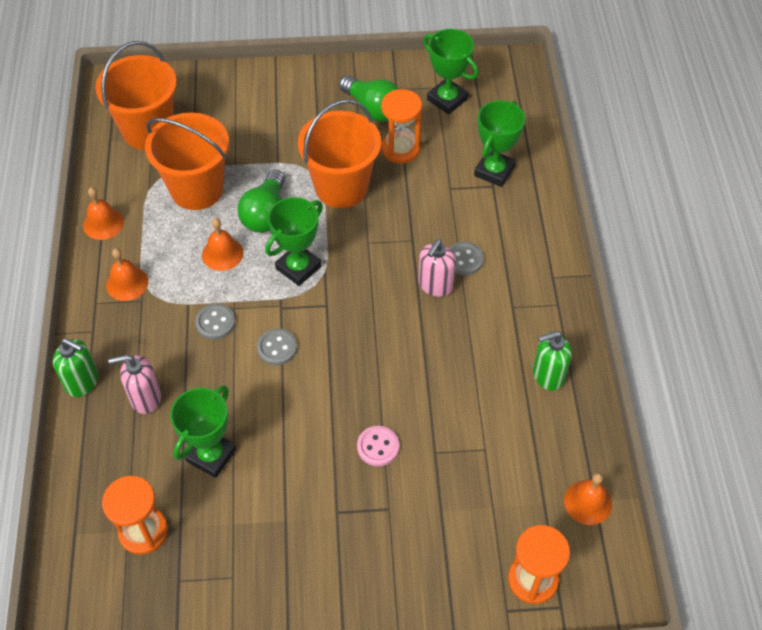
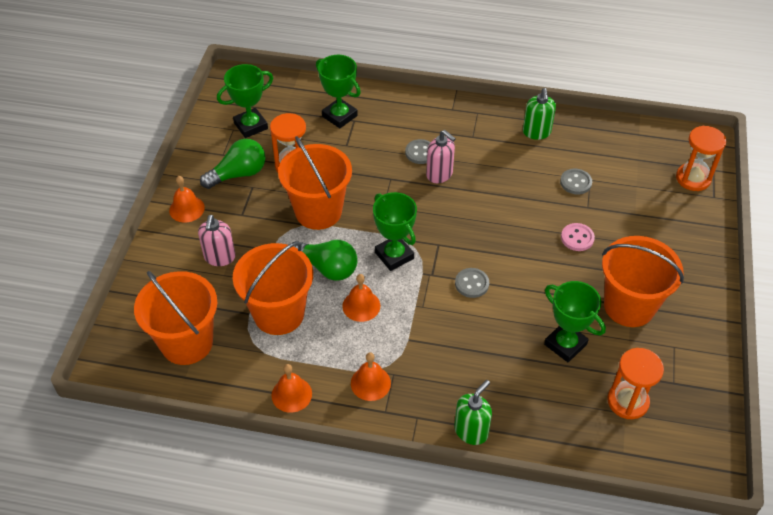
camera: 75 degrees left, 5 degrees down
pink soap dispenser [108,354,161,414] -> pink soap dispenser moved to [198,215,236,266]
grey button [195,304,235,340] -> grey button moved to [560,169,592,195]
orange bell [564,473,612,525] -> orange bell moved to [169,176,205,223]
none -> orange bucket [602,236,684,327]

